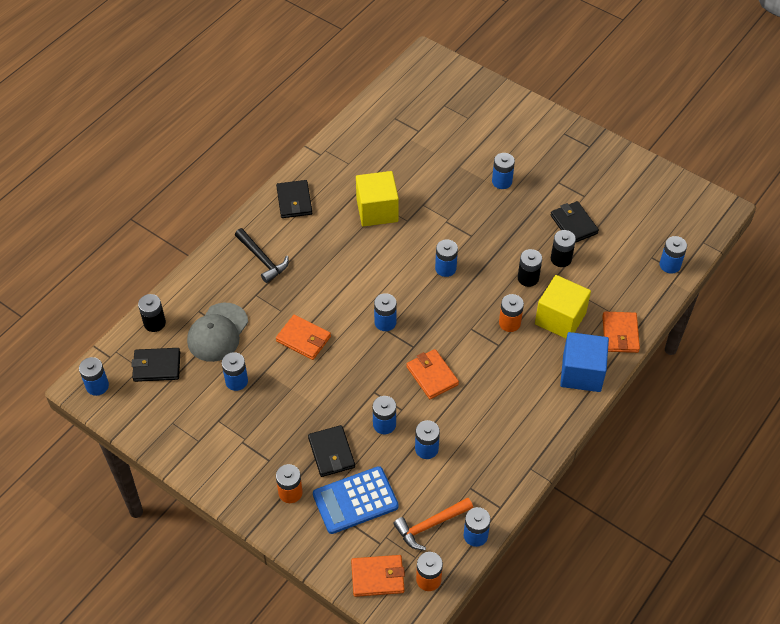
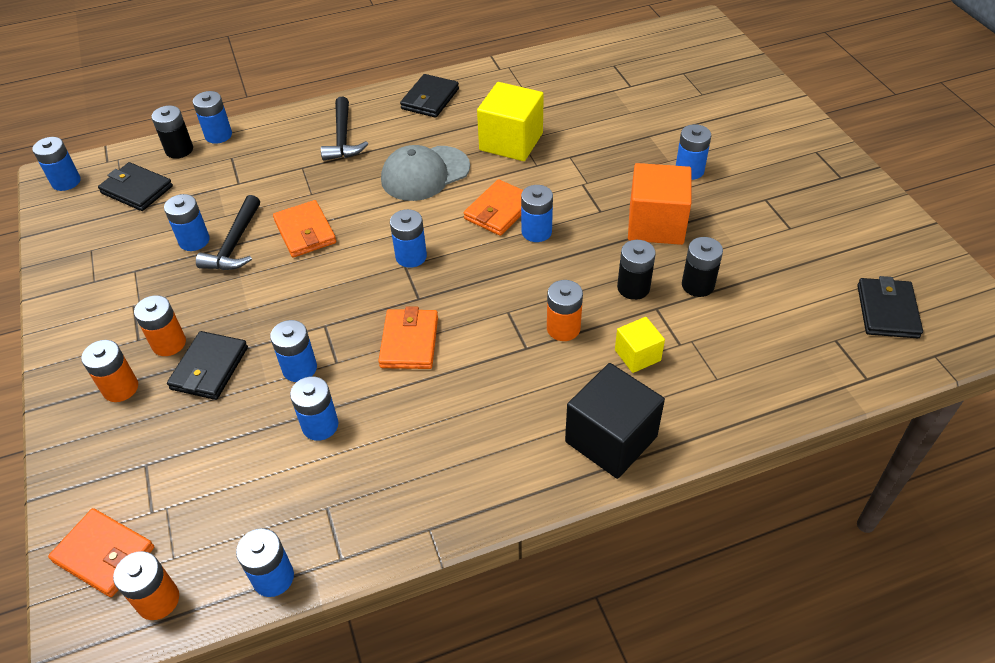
camera: 35 degrees right, 5 degrees down
grey cap [187,303,248,362] -> grey cap moved to [381,145,470,201]
blue calculator [313,466,399,534] -> none
orange hammer [393,497,473,550] -> none
yellow cube [535,275,591,338] -> yellow cube [615,317,665,373], size x0.55
black wallet [551,201,599,243] -> black wallet moved to [857,276,923,338]
blue cube [560,332,609,392] -> black cube [565,363,665,479]
orange wallet [602,312,640,353] -> orange wallet moved to [464,179,523,236]
blue battery [660,236,687,274] -> blue battery moved to [193,91,232,144]
none -> orange battery [134,295,186,356]
none -> black hammer [196,195,260,270]
none -> orange cube [628,163,691,245]

